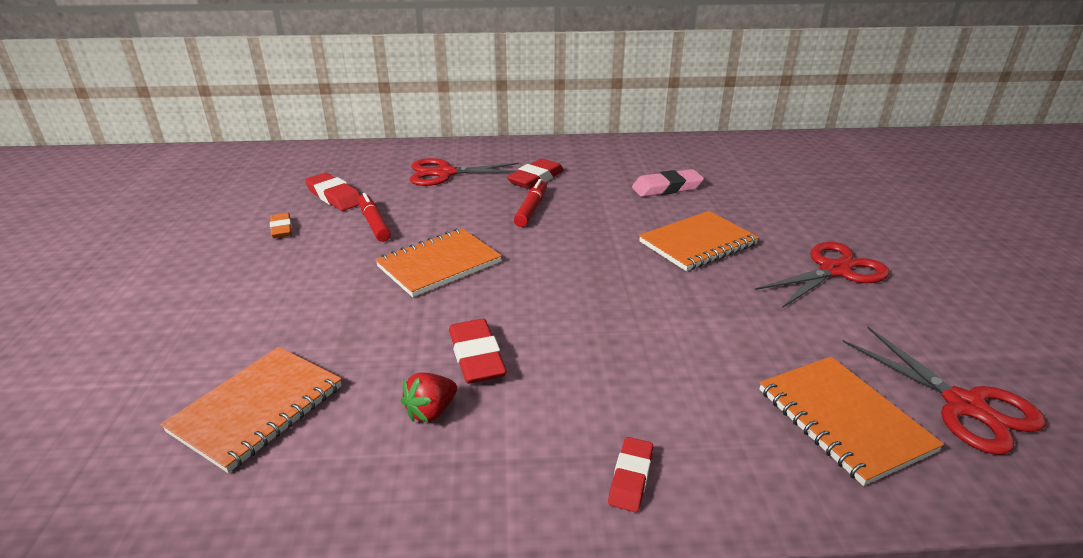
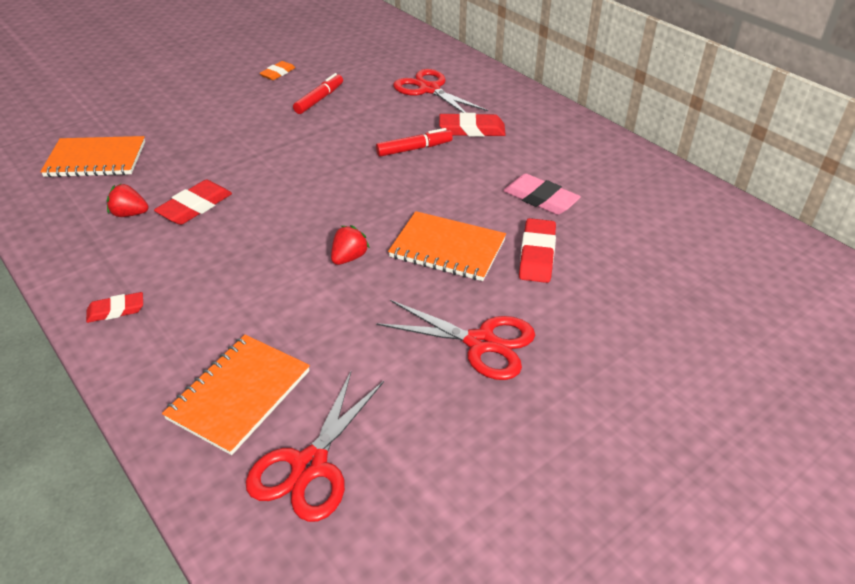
camera: 55 degrees right, 10 degrees up
red eraser [305,173,361,211] -> red eraser moved to [519,218,556,283]
orange notebook [375,228,502,297] -> none
none -> red strawberry [331,225,370,265]

